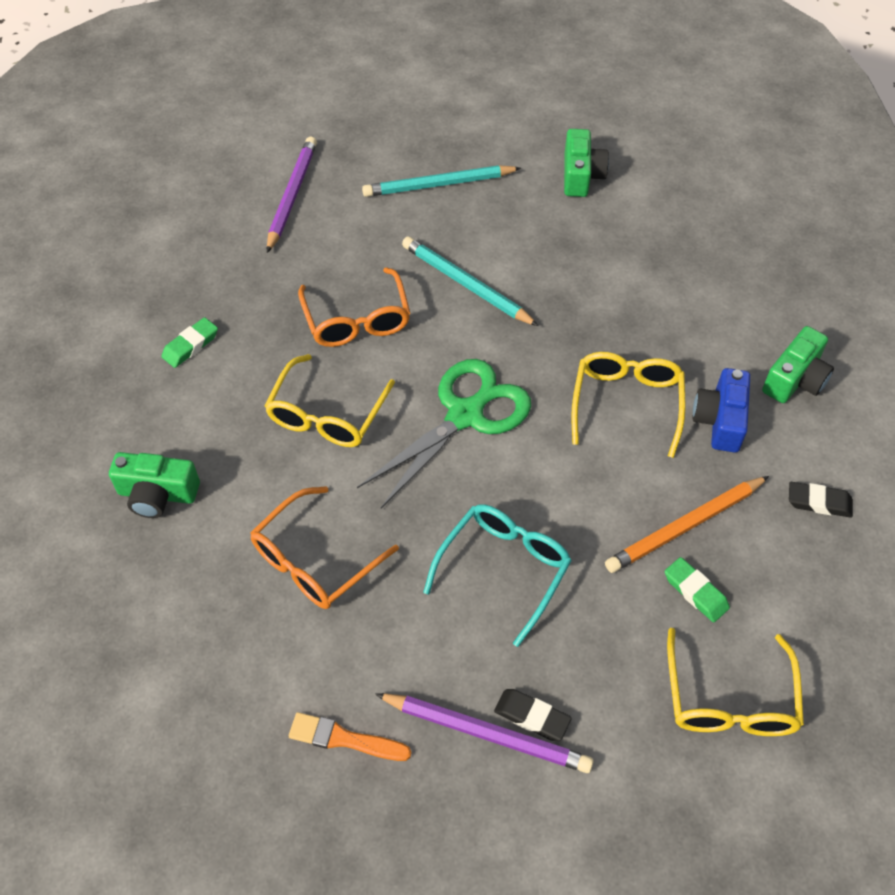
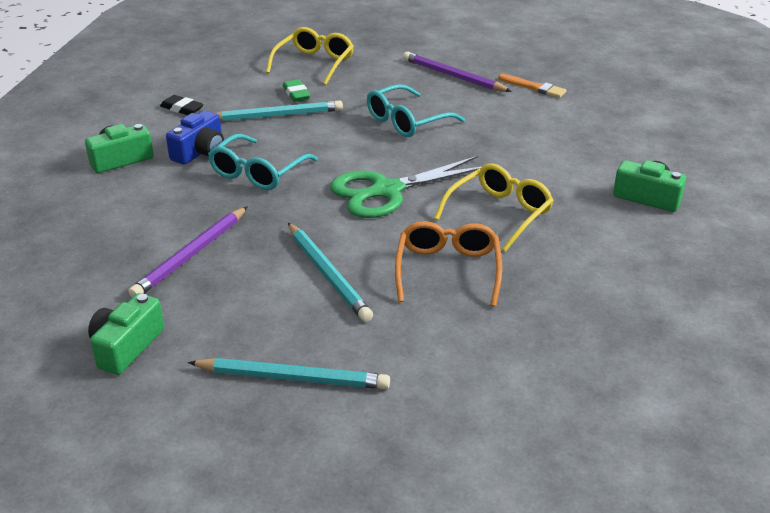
camera: 160 degrees left, 20 degrees down
green eraser [161,317,218,368] -> none
orange glasses [250,486,399,609] -> none
purple pencil [267,137,317,253] -> purple pencil moved to [128,206,248,297]
black eraser [494,689,572,741] -> none
yellow glasses [571,352,685,458] -> turquoise glasses [208,134,318,190]
orange pencil [605,476,769,573] -> turquoise pencil [216,100,343,121]

